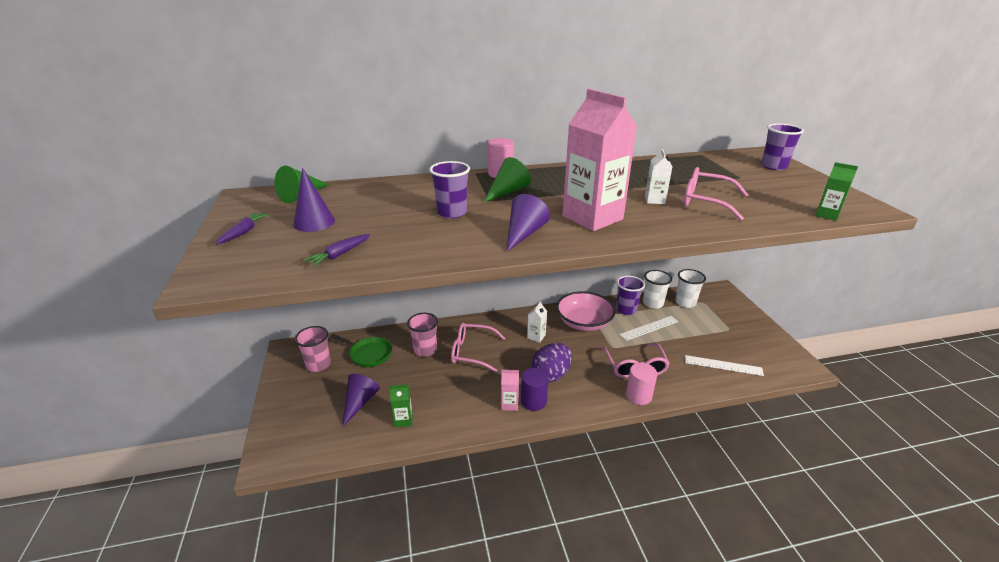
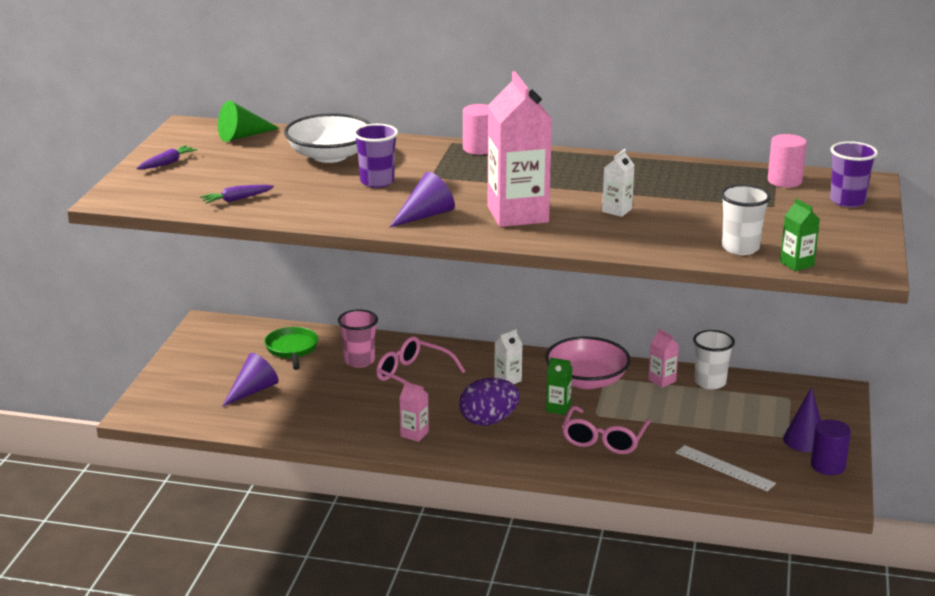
camera: 25 degrees right, 5 degrees down
purple cone [293,168,335,232] -> purple cone moved to [783,387,821,452]
pink cup [295,326,331,372] -> none
green pan [330,334,392,367] -> green pan turned 150 degrees counterclockwise [264,327,318,370]
green carton [389,384,412,427] -> green carton moved to [546,358,572,415]
green cone [484,157,531,202] -> none
purple cylinder [521,368,549,411] -> purple cylinder moved to [811,420,851,475]
purple cup [616,276,645,315] -> pink carton [648,329,679,388]
white ruler [619,316,678,341] -> none
pink cylinder [626,363,657,405] -> pink cylinder moved to [768,134,807,188]
white cup [675,269,706,308] -> white cup moved to [721,184,771,255]
pink glasses [683,167,748,220] -> none
none -> white bowl [284,113,371,163]

